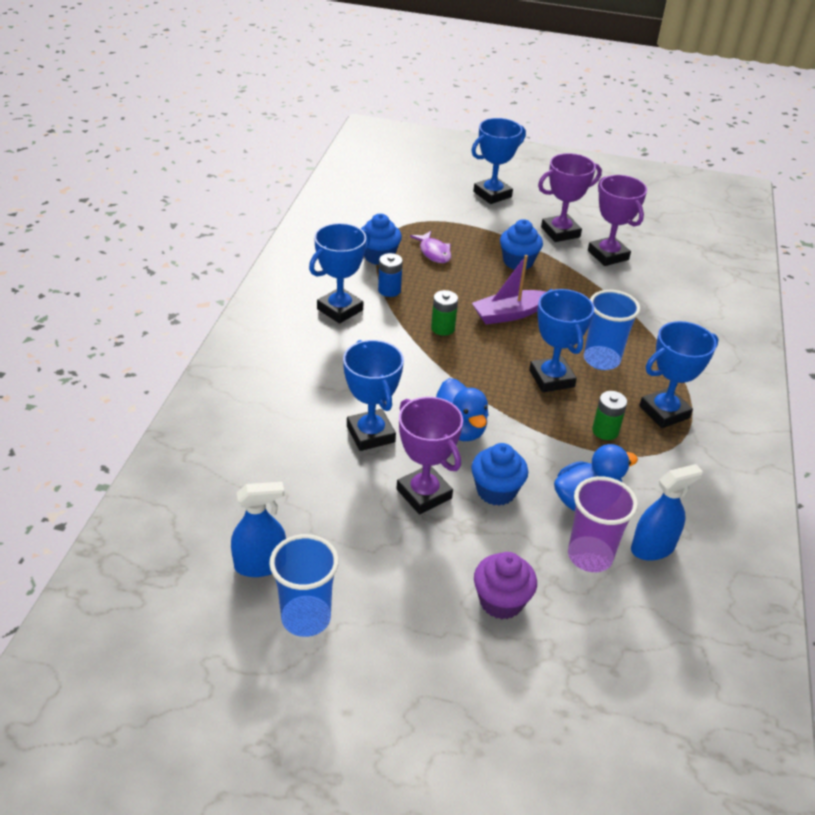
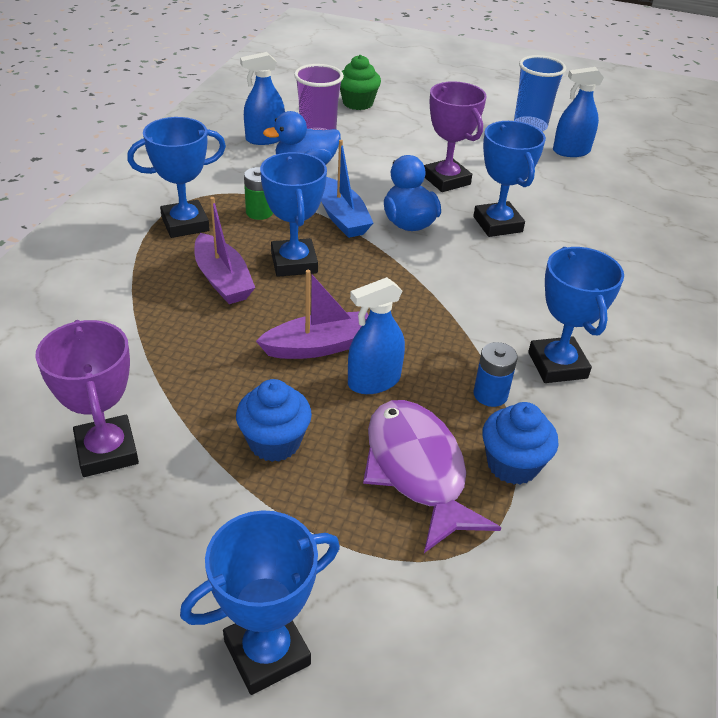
camera: 175 degrees left, 0 degrees up
blue trophy [309,223,370,324] -> blue trophy turned 60 degrees counterclockwise [528,247,624,383]
purple fish [410,231,452,263] -> purple fish [363,400,501,553], size x1.83
green battery [431,290,458,336] -> none
blue cupcake [471,443,528,506] -> none
purple cupcake [474,552,537,620] -> none
purple trophy [538,153,602,242] -> none
blue cup [584,290,640,370] -> purple boat [194,197,255,304]
none -> blue boat [321,140,373,238]
none -> green cupcake [340,55,381,110]
none -> blue spray bottle [348,277,405,394]

